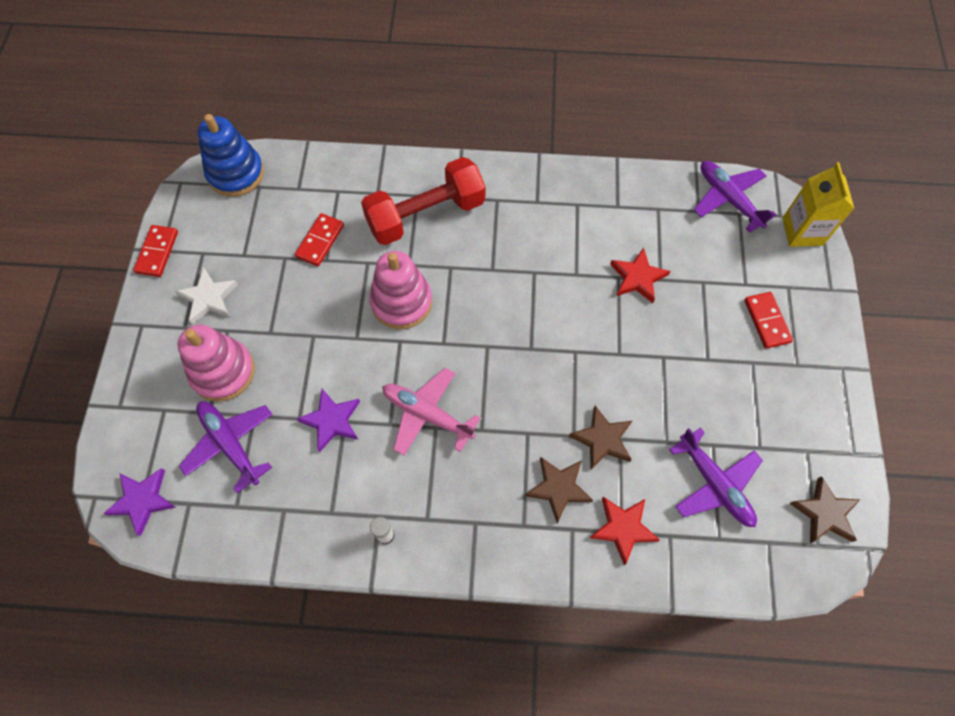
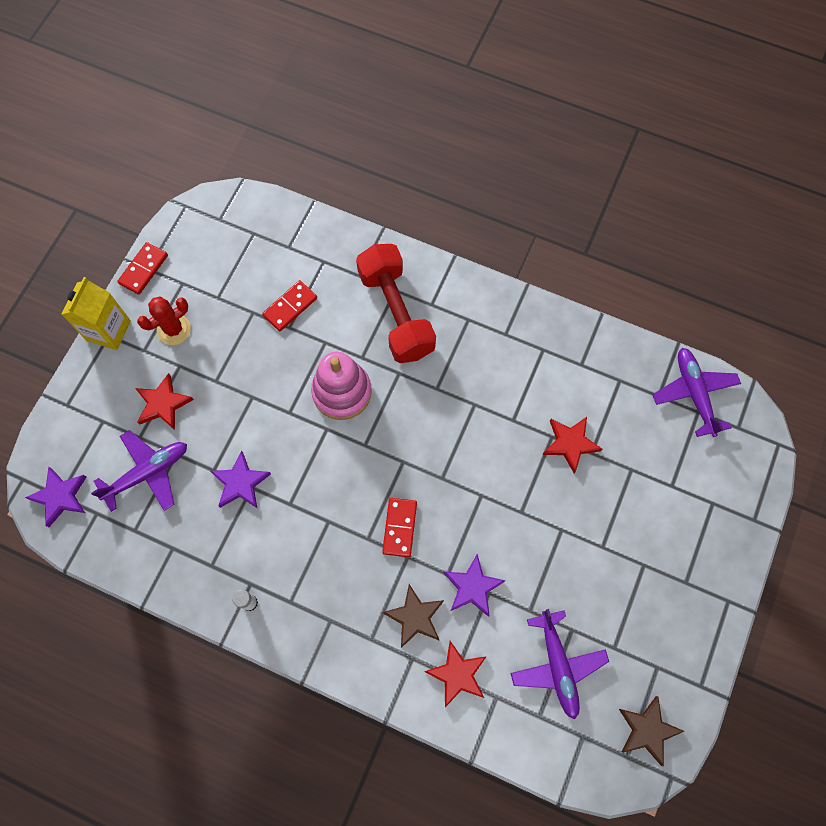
camera: 20 degrees right, 5 degrees up
white star [175,268,238,324] -> red cactus [137,296,191,345]
pink stacking toy [178,325,255,402] -> red star [135,373,194,430]
purple plane [179,401,273,493] -> purple plane turned 75 degrees clockwise [91,430,187,512]
blue stacking toy [197,114,264,197] -> none
red dumbbell [361,157,486,245] -> red dumbbell turned 75 degrees clockwise [356,244,436,363]
pink plane [382,368,481,455] -> none
brown star [569,406,632,469] -> purple star [443,554,506,617]
red domino [744,292,793,349] -> red domino moved to [382,498,417,557]
yellow carton [782,162,855,247] -> yellow carton moved to [61,277,131,350]

